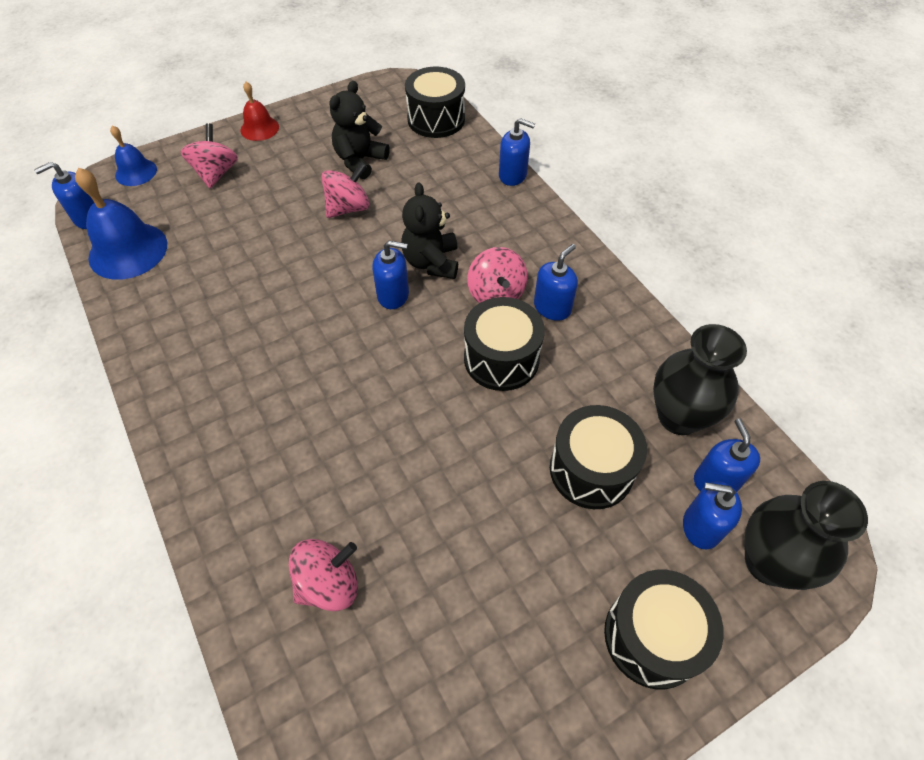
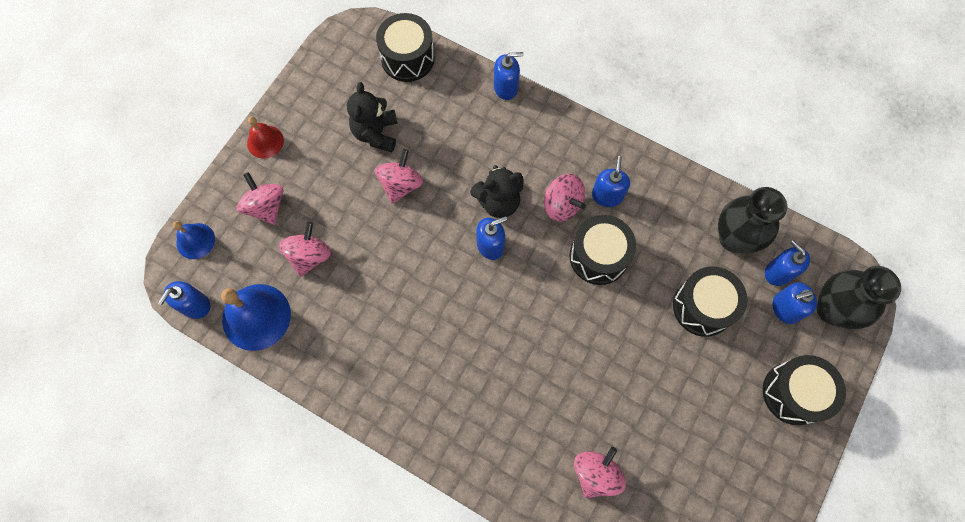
camera: 30 degrees left, 15 degrees up
black teddy bear [401,182,458,279] -> black teddy bear turned 75 degrees counterclockwise [470,165,524,218]
none -> pink spinning top [279,221,331,277]

